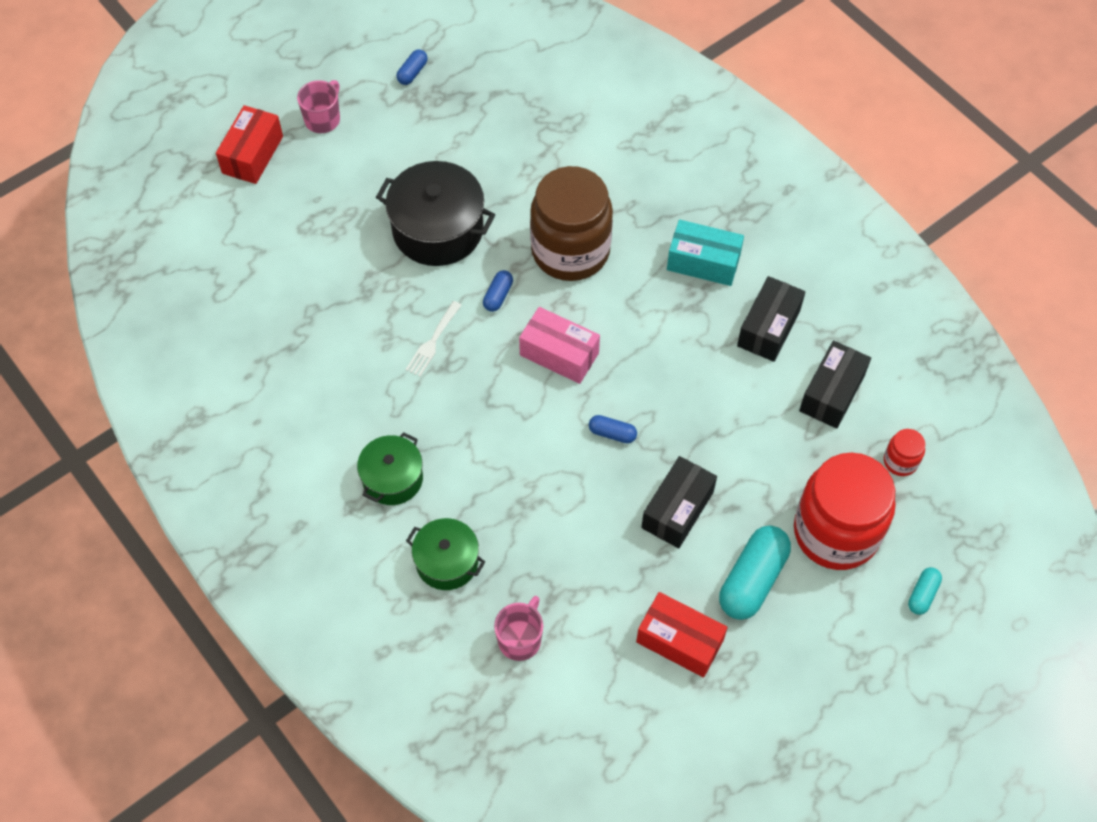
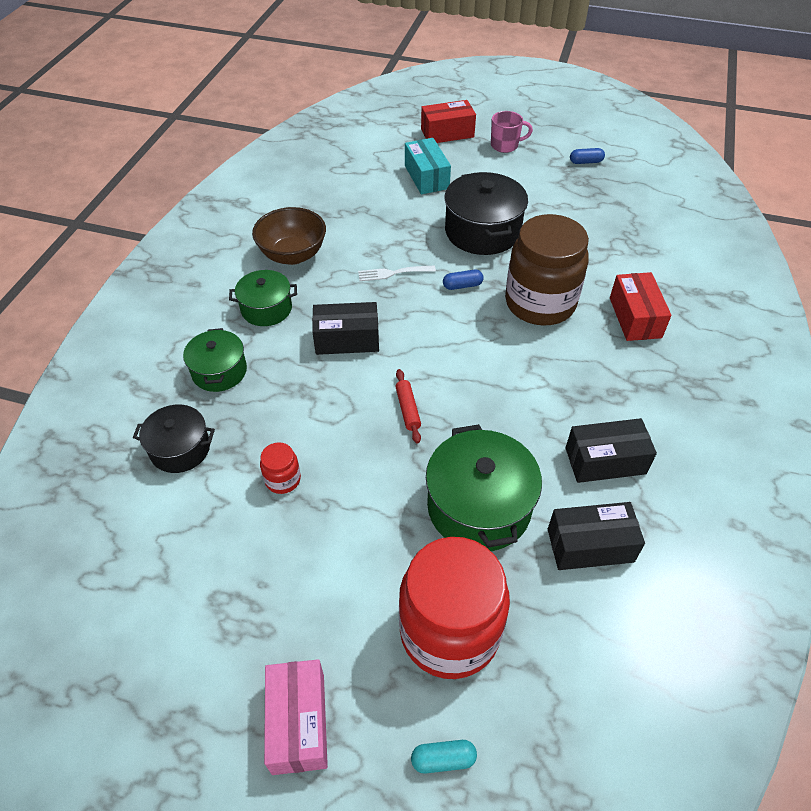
camera: 55 degrees right, 10 degrees down
pink mug [494,596,543,661] -> black pot [133,404,215,473]
pink box [519,307,600,384] -> pink box moved to [264,659,328,775]
blue capsule [589,415,637,443] -> red rolling pin [395,369,421,444]
red box [636,592,728,678] -> red box moved to [610,272,672,341]
black box [641,456,717,548] -> black box moved to [312,302,379,355]
turquoise box [667,220,744,286] -> turquoise box moved to [405,138,451,194]
turquoise capsule [719,525,791,620] -> none
red jar [884,429,925,476] -> red jar moved to [260,442,301,494]
none -> brown bowl [252,207,326,265]
none -> green pot [426,424,542,551]

